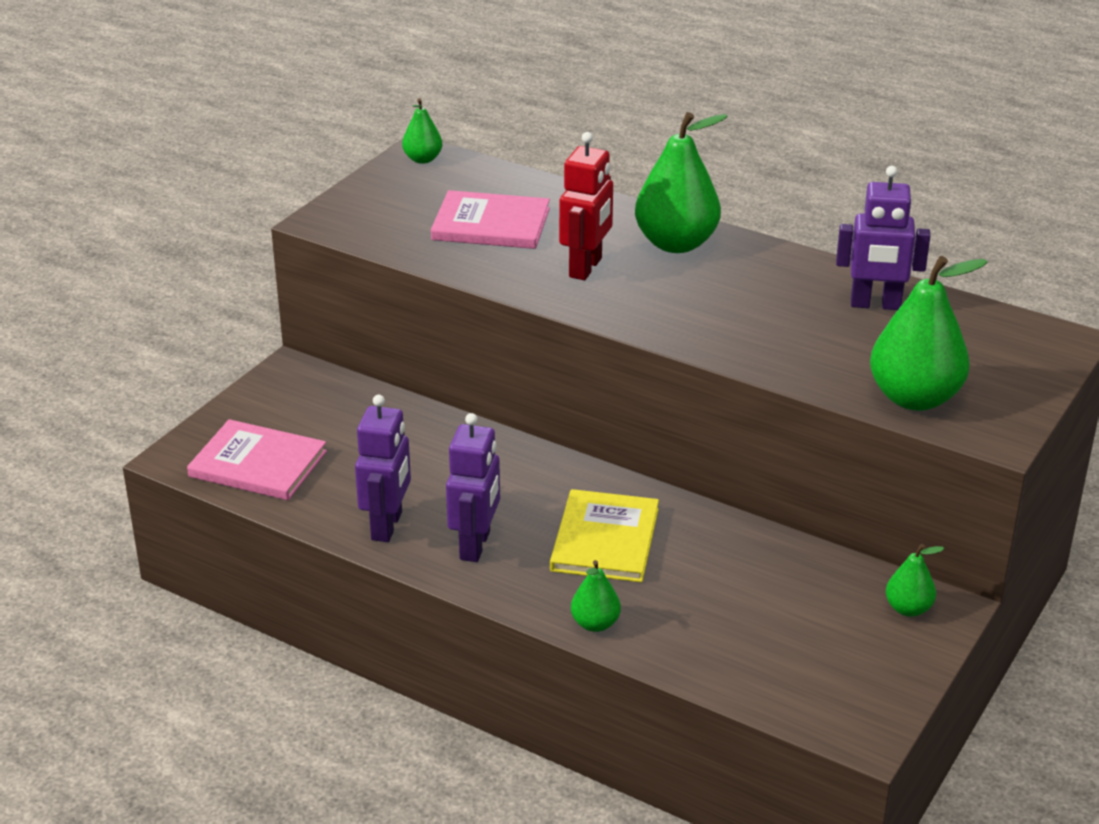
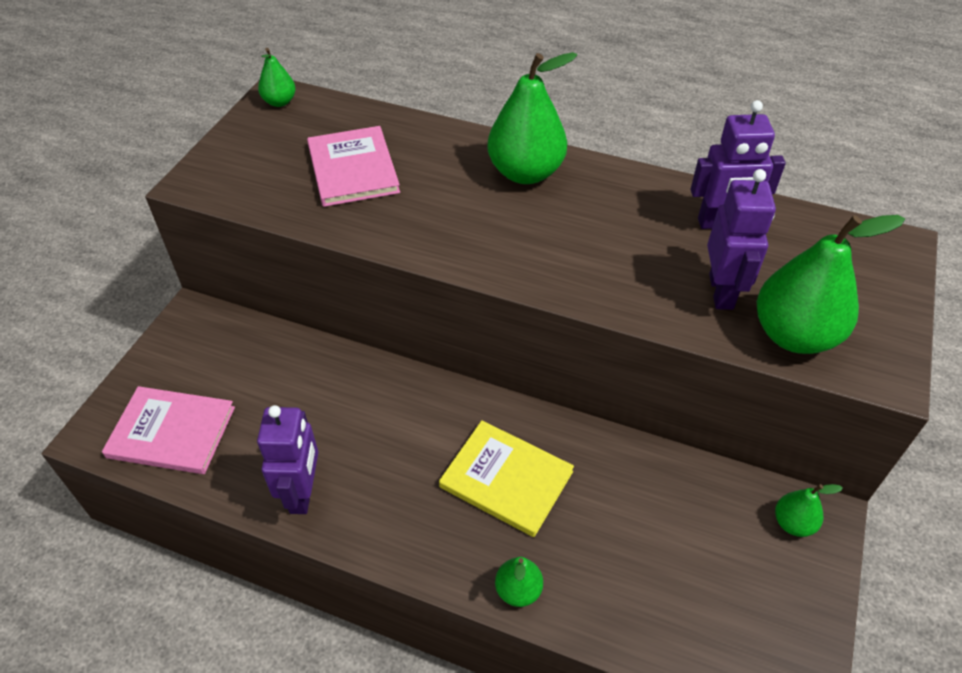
camera: 10 degrees left, 15 degrees up
pink book [431,190,550,249] -> pink book turned 75 degrees clockwise [307,126,400,207]
purple robot [446,413,500,562] -> purple robot moved to [707,169,776,310]
yellow book [550,489,659,582] -> yellow book turned 60 degrees counterclockwise [439,420,574,537]
red robot [559,132,613,280] -> none

